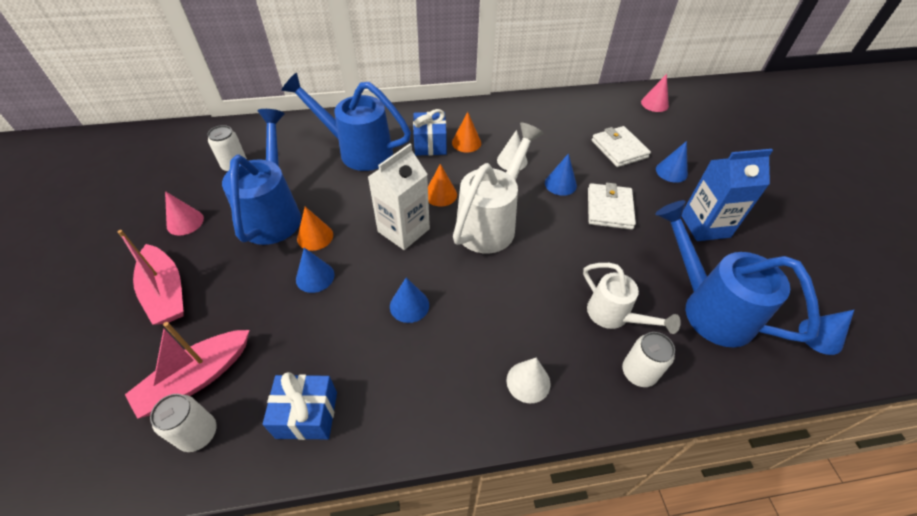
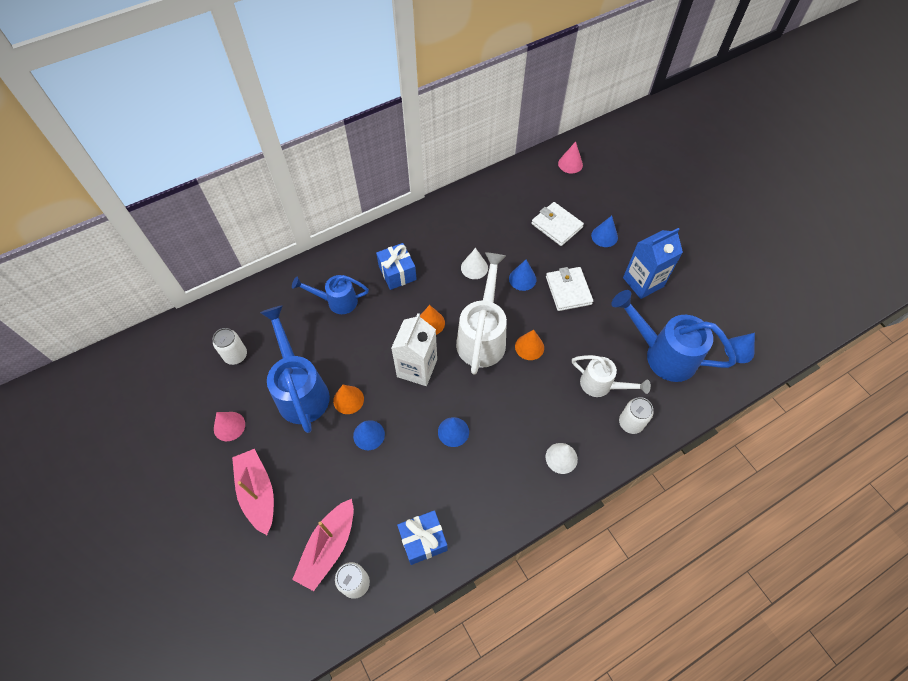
camera: 20 degrees left, 10 degrees up
pink boat [117,230,184,325] -> pink boat turned 150 degrees counterclockwise [232,449,274,535]
blue watering can [281,73,411,171] -> blue watering can [292,275,369,314], size x0.61
orange cone [452,112,481,152] -> orange cone moved to [515,330,544,360]

